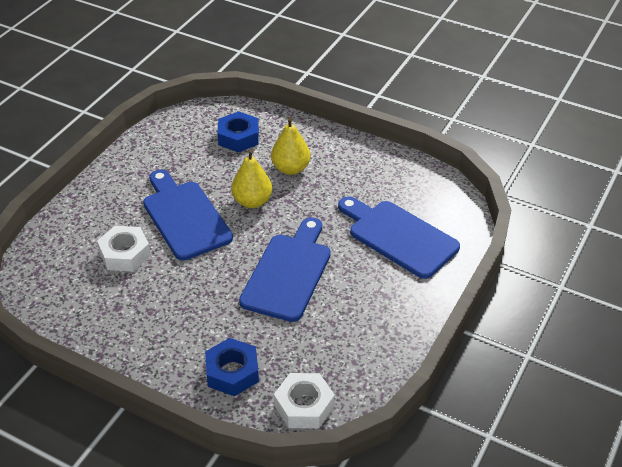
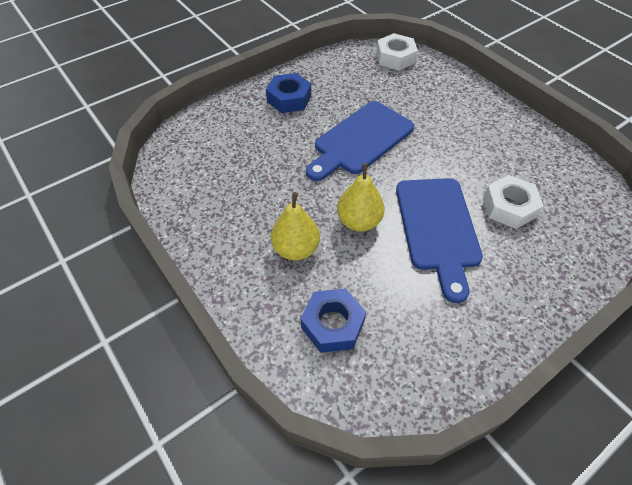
camera: 155 degrees left, 10 degrees up
blue nut [205,338,259,396] -> blue nut moved to [266,73,311,113]
blue cutting board [338,196,460,279] -> none

